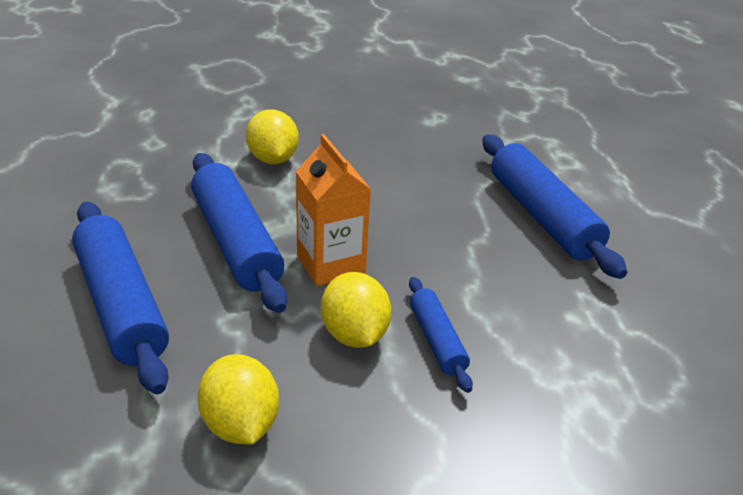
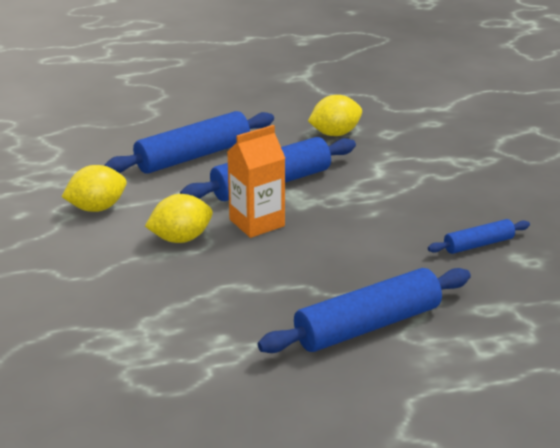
camera: 85 degrees right, 5 degrees down
yellow lemon [246,109,299,164] -> yellow lemon moved to [308,95,362,136]
blue rolling pin [409,277,473,393] -> blue rolling pin moved to [428,219,530,254]

